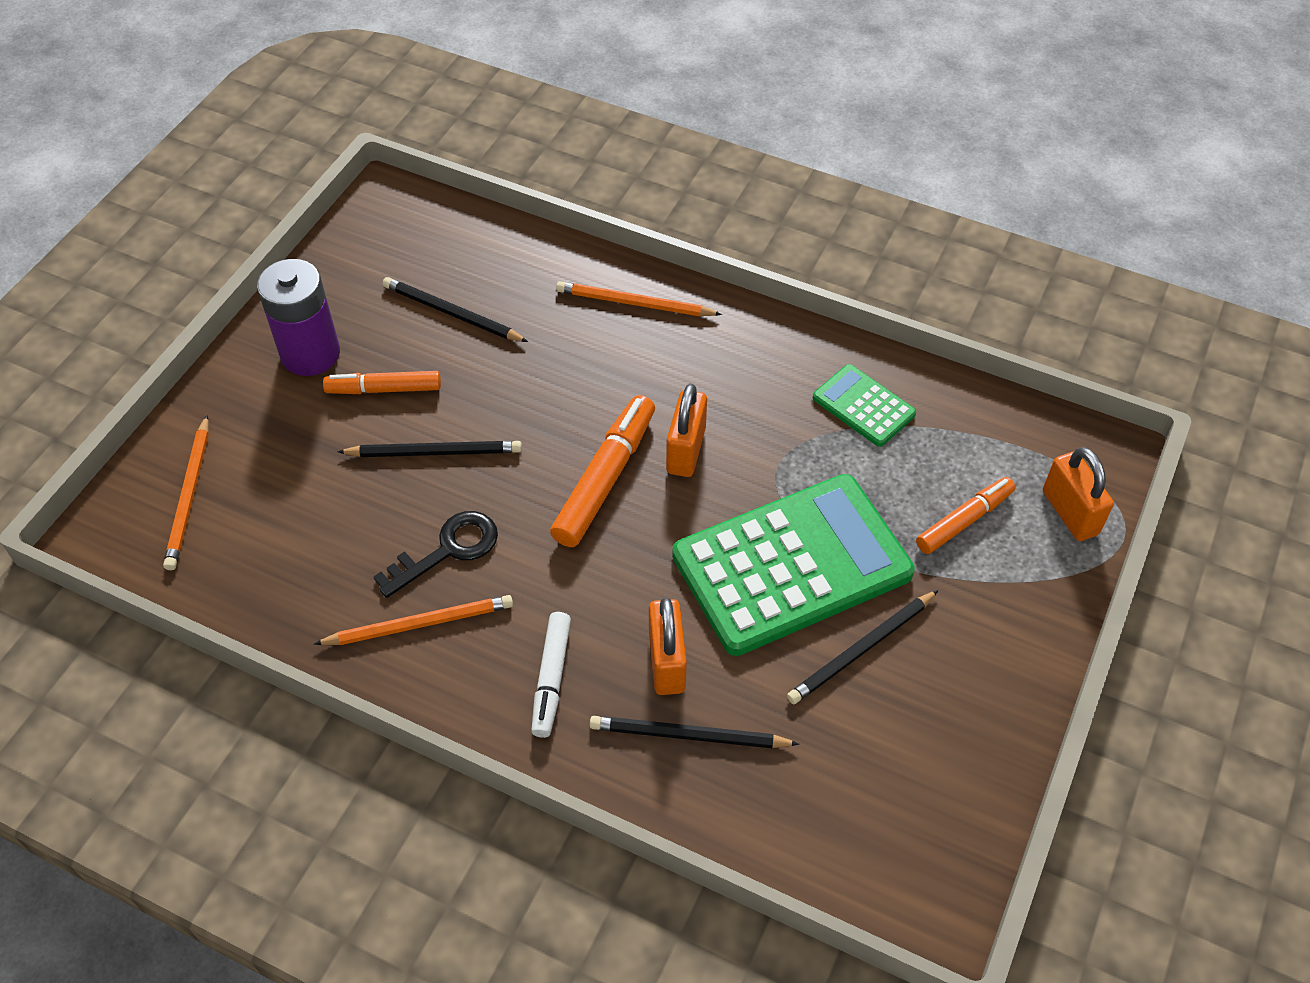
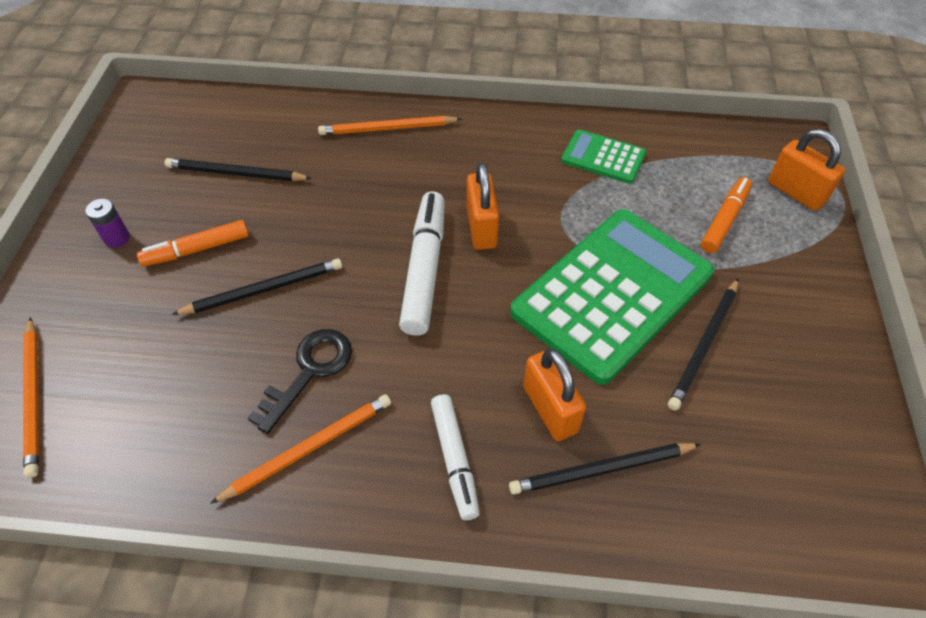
camera: 20 degrees left, 0 degrees up
purple battery [257,259,340,376] -> purple battery [85,199,130,248], size x0.45
orange marker [550,395,655,547] -> white marker [399,191,445,336]

